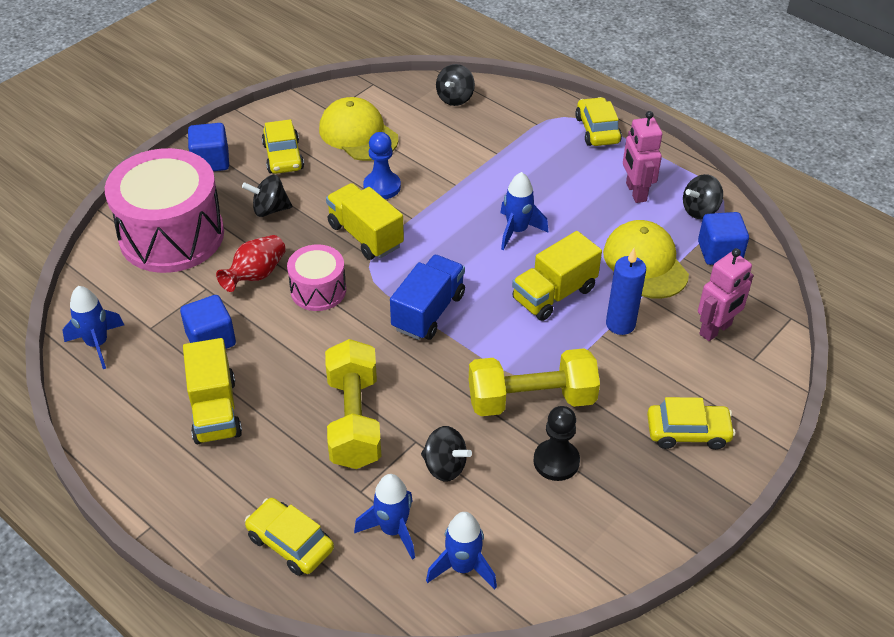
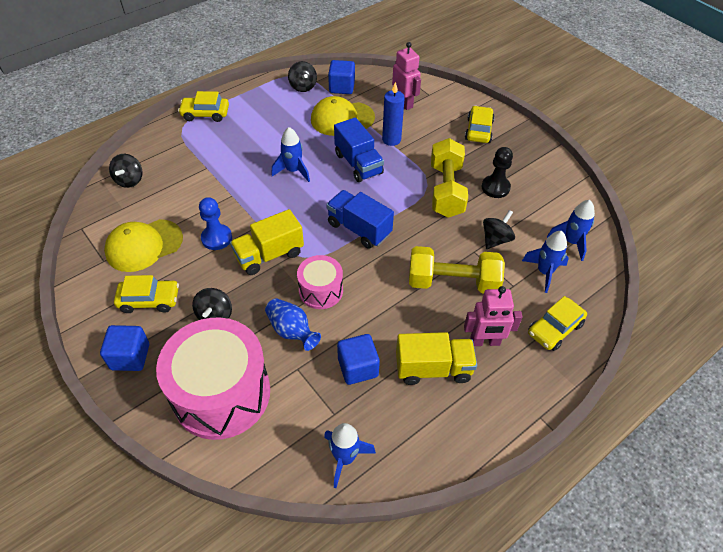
camera: 80 degrees left, 5 degrees up
red vase [216,235,286,292] -> blue vase [265,298,321,351]
black spinning top [436,64,475,106] -> black spinning top turned 60 degrees clockwise [109,154,143,188]
yellow truck [512,231,602,321] -> blue truck [334,117,384,182]
pink robot [623,111,662,203] -> pink robot moved to [464,286,522,346]

